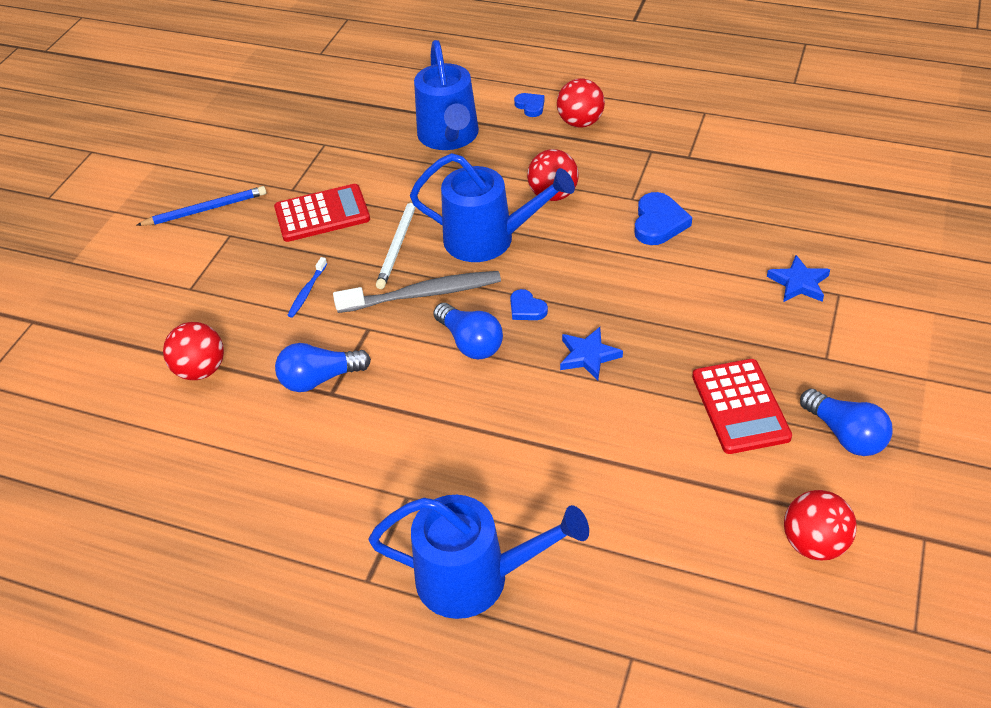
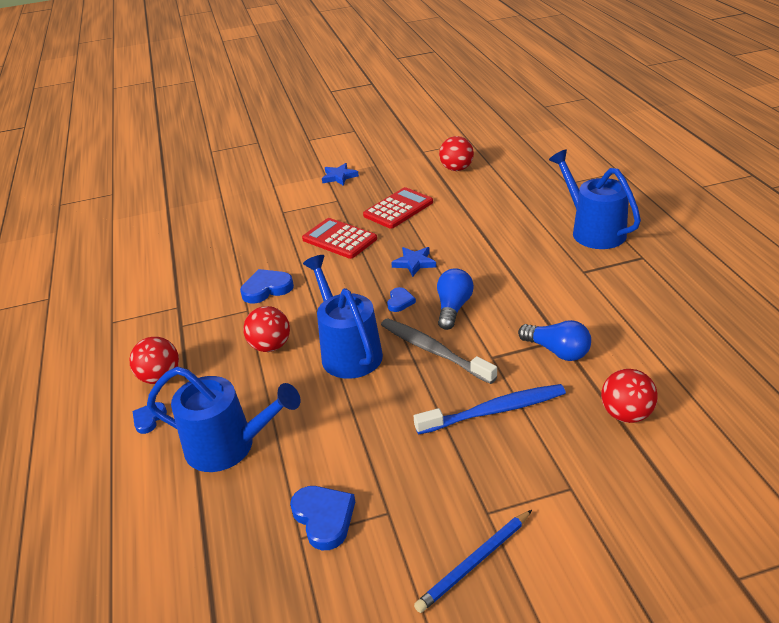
camera: 125 degrees left, 10 degrees down
blue pencil [136,186,266,226] -> blue pencil turned 75 degrees counterclockwise [414,510,532,613]
red calculator [274,184,370,242] -> red calculator moved to [302,218,377,259]
blue toothbrush [287,257,327,318] -> blue toothbrush [414,384,566,435], size x2.07
white pencil [376,200,416,289] -> none
blue watering can [414,40,479,150] -> blue watering can turned 60 degrees clockwise [147,367,300,472]
blue star [767,255,830,302] -> blue star moved to [322,163,359,186]
blue light bulb [800,389,893,456] -> none
none -> blue heart [290,486,355,550]

